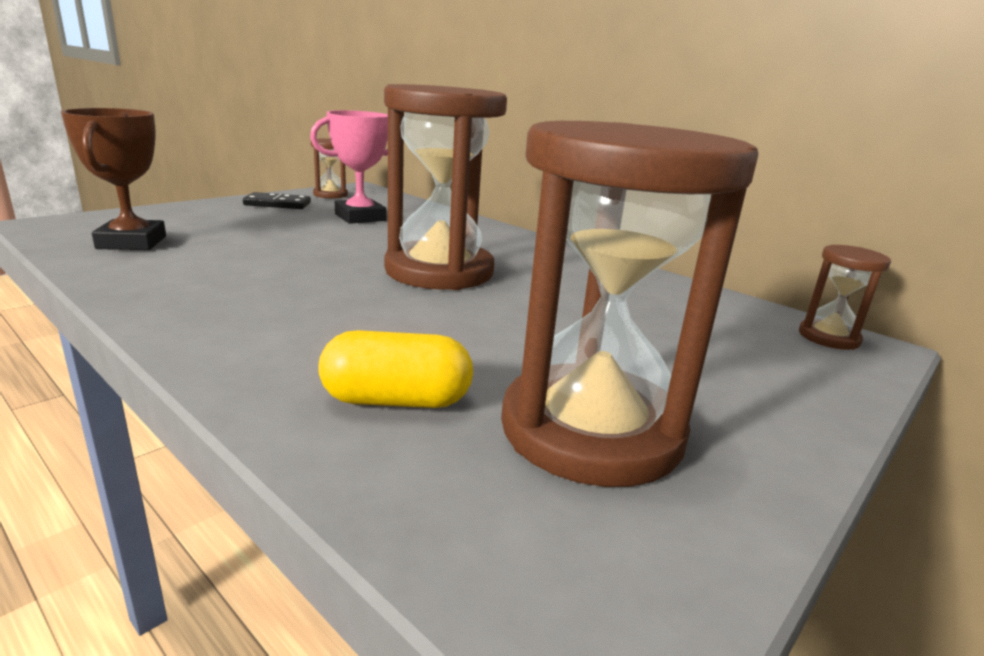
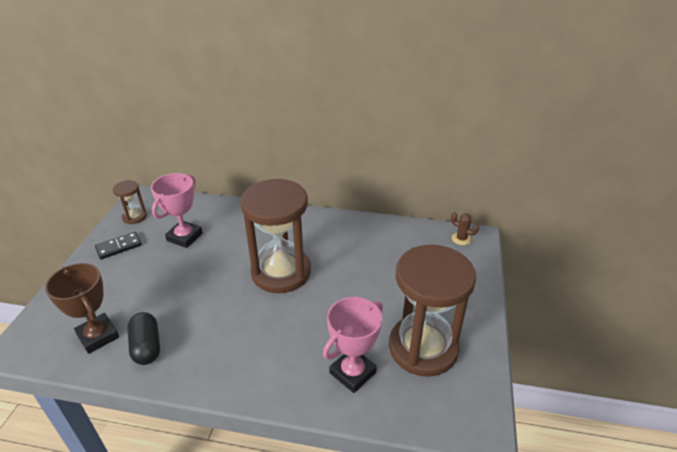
camera: 30 degrees left, 15 degrees up
yellow capsule [318,330,473,408] -> pink trophy [323,297,383,393]
brown hourglass [799,245,891,350] -> brown cactus [451,212,479,245]
none -> black capsule [127,312,160,365]

